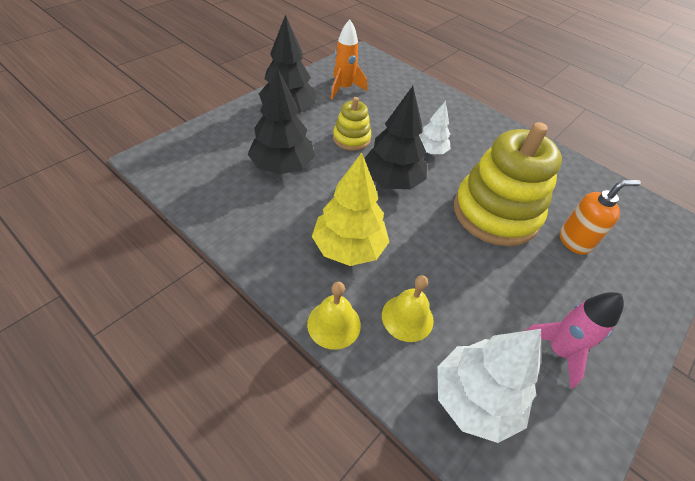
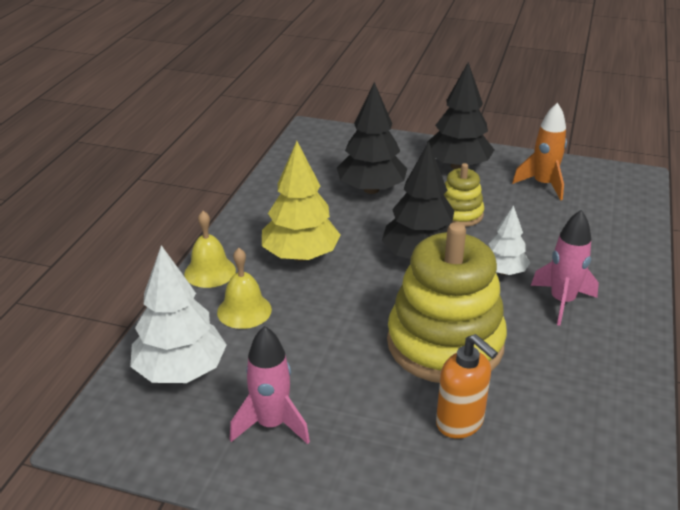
camera: 70 degrees right, 15 degrees down
none -> pink rocket [531,210,599,326]

